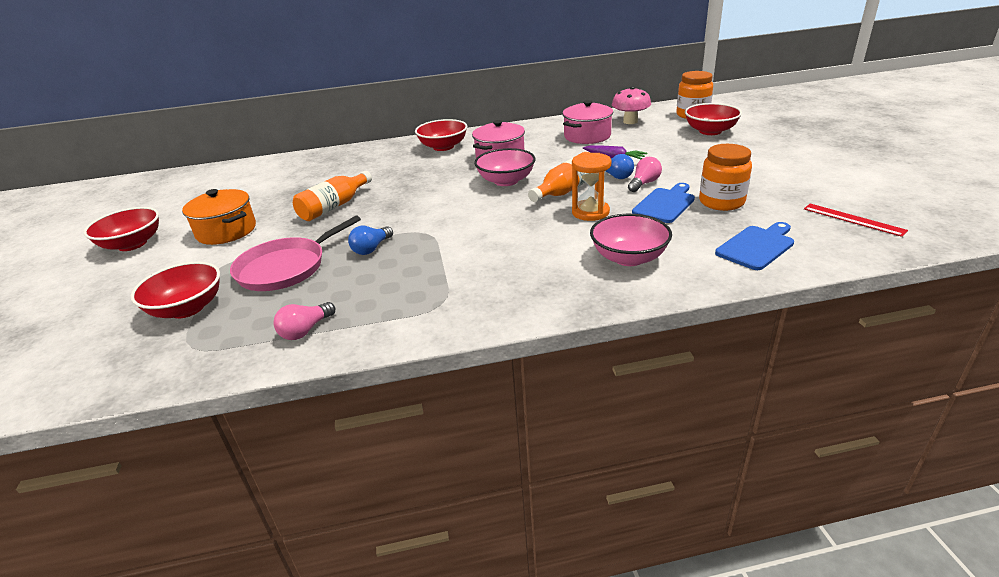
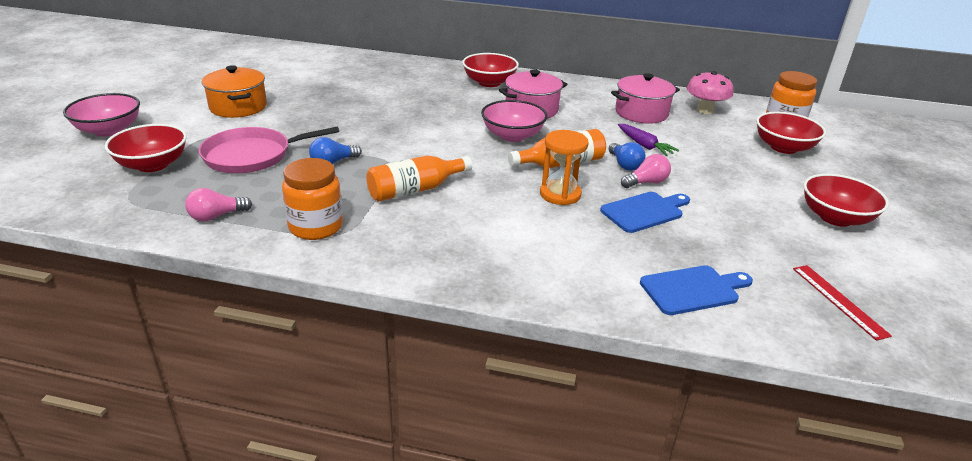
camera: 20 degrees right, 0 degrees up
red bowl [84,207,159,251] -> red bowl moved to [803,174,889,227]
orange bottle [293,171,372,221] -> orange bottle moved to [366,156,472,202]
pink bowl [590,214,672,266] -> pink bowl moved to [63,93,140,137]
orange jar [699,144,752,211] -> orange jar moved to [282,158,343,240]

